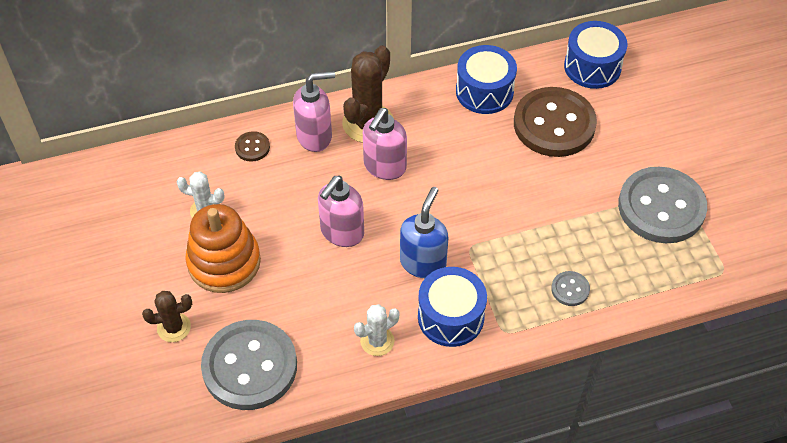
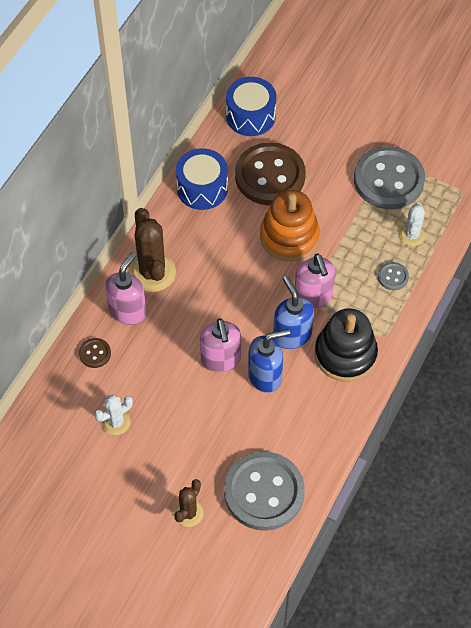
camera: 45 degrees left, 5 degrees up
orange stacking toy [185,204,261,293] -> orange stacking toy moved to [260,190,320,261]
white cactus [354,304,400,356] -> white cactus moved to [399,202,425,246]
pink soap dispenser [363,108,407,180] -> pink soap dispenser moved to [295,254,335,309]
blue drum [418,267,487,347] -> black stacking toy [315,308,378,382]
none -> blue soap dispenser [248,329,290,393]

